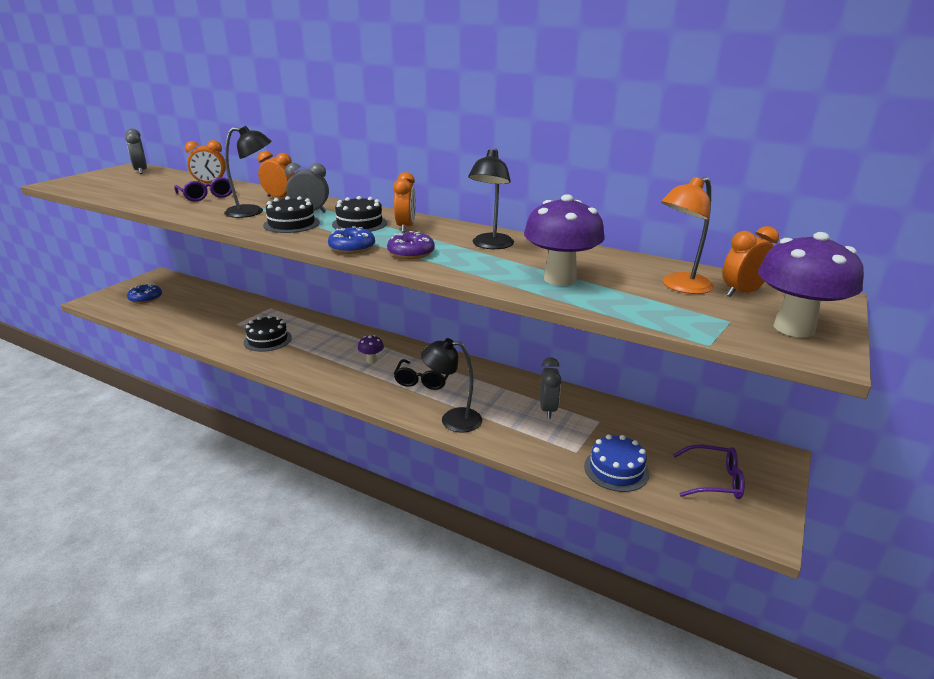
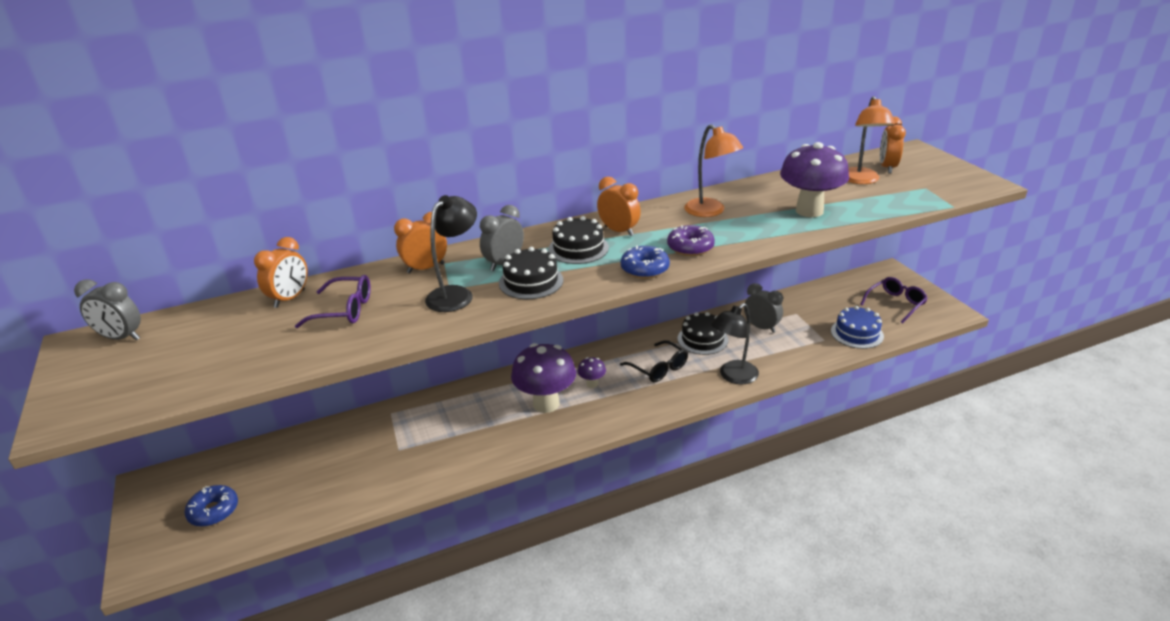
camera: 50 degrees left, 5 degrees up
black cake [244,315,292,352] -> black cake moved to [677,312,728,355]
black lamp [468,148,514,249] -> orange lamp [684,124,743,217]
purple mushroom [758,232,864,338] -> purple mushroom moved to [511,343,576,413]

